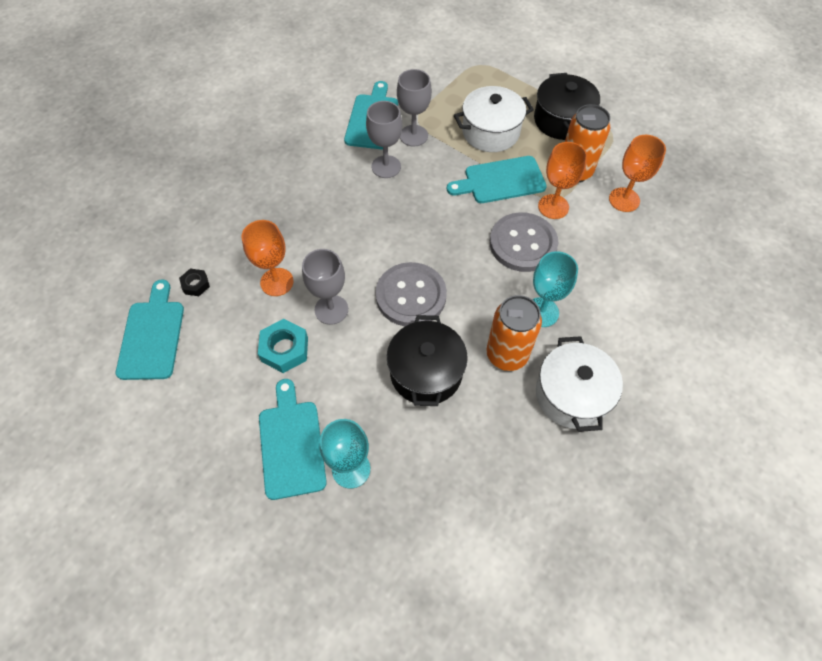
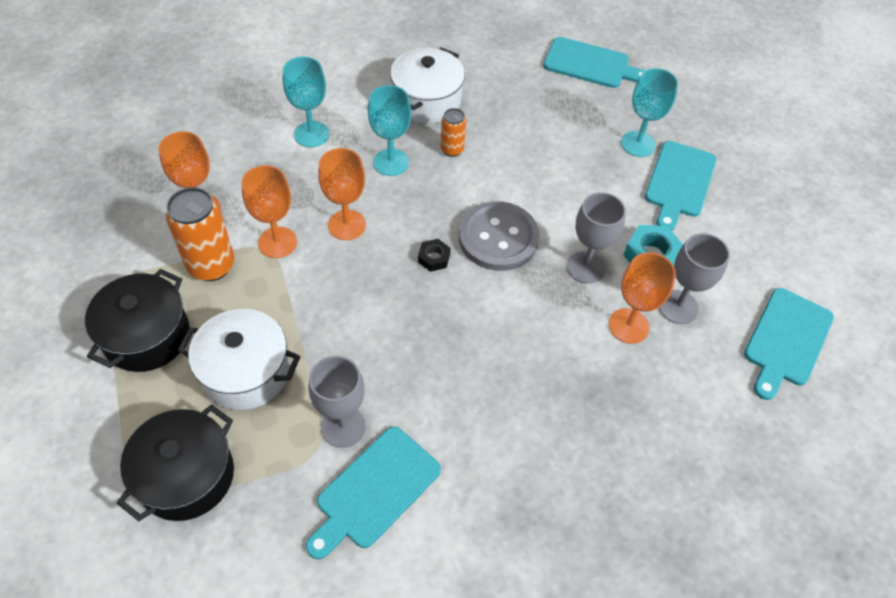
camera: 150 degrees left, 5 degrees down
black nut [179,269,210,296] -> black nut moved to [418,239,451,272]
grey goblet [366,101,402,178] -> grey goblet moved to [659,233,730,324]
black pot [387,315,468,406] -> black pot moved to [116,405,234,521]
turquoise cutting board [447,156,547,203] -> turquoise cutting board moved to [543,37,645,88]
orange can [486,295,542,371] -> orange can [441,108,466,157], size x0.55
grey button [490,212,558,272] -> orange goblet [318,148,366,240]
none -> turquoise goblet [283,57,329,147]

